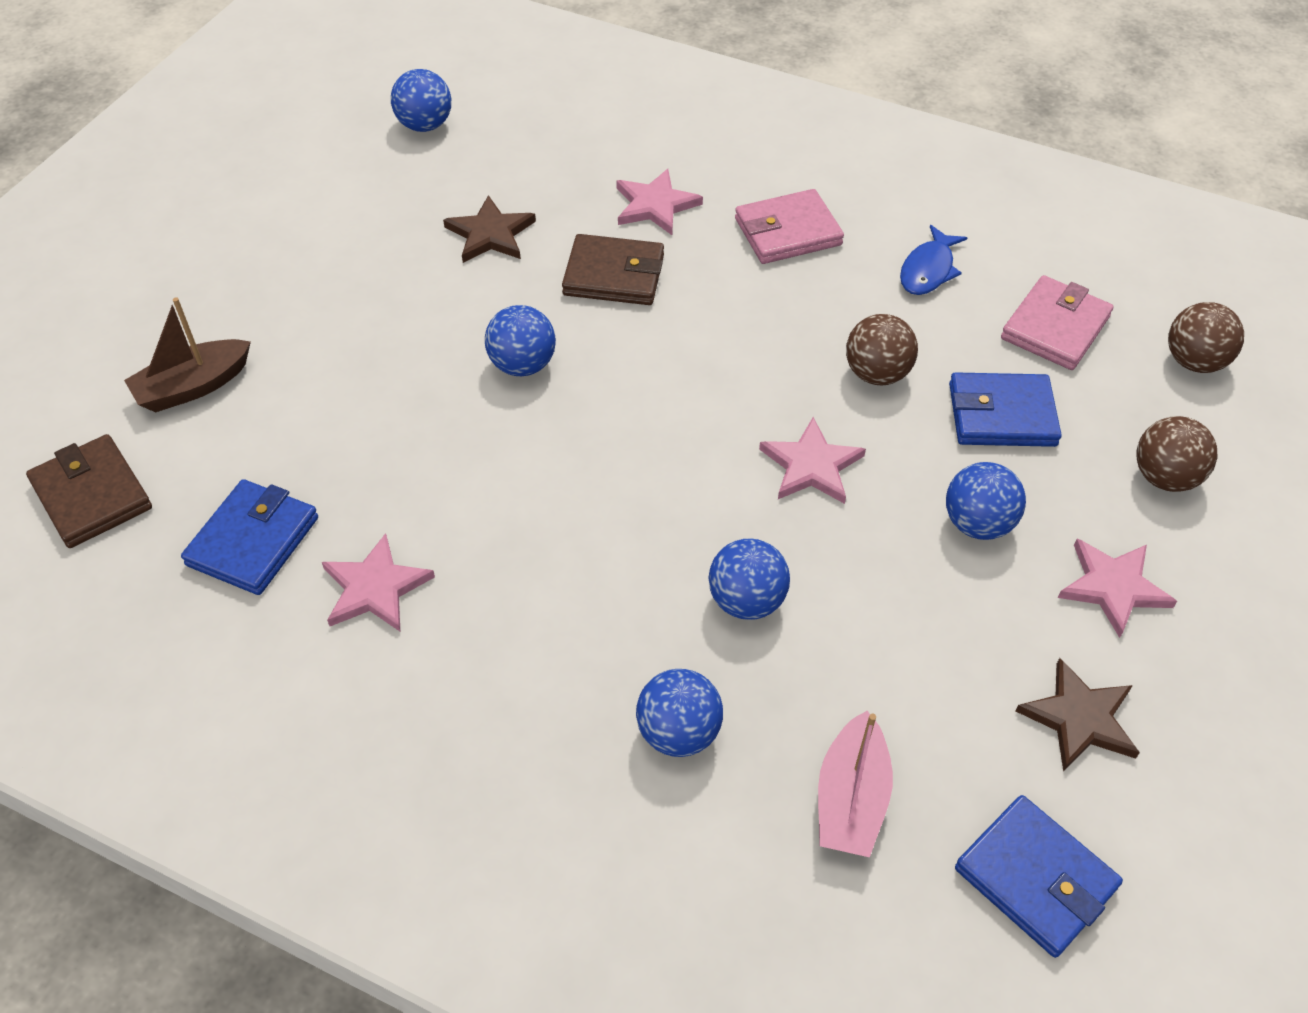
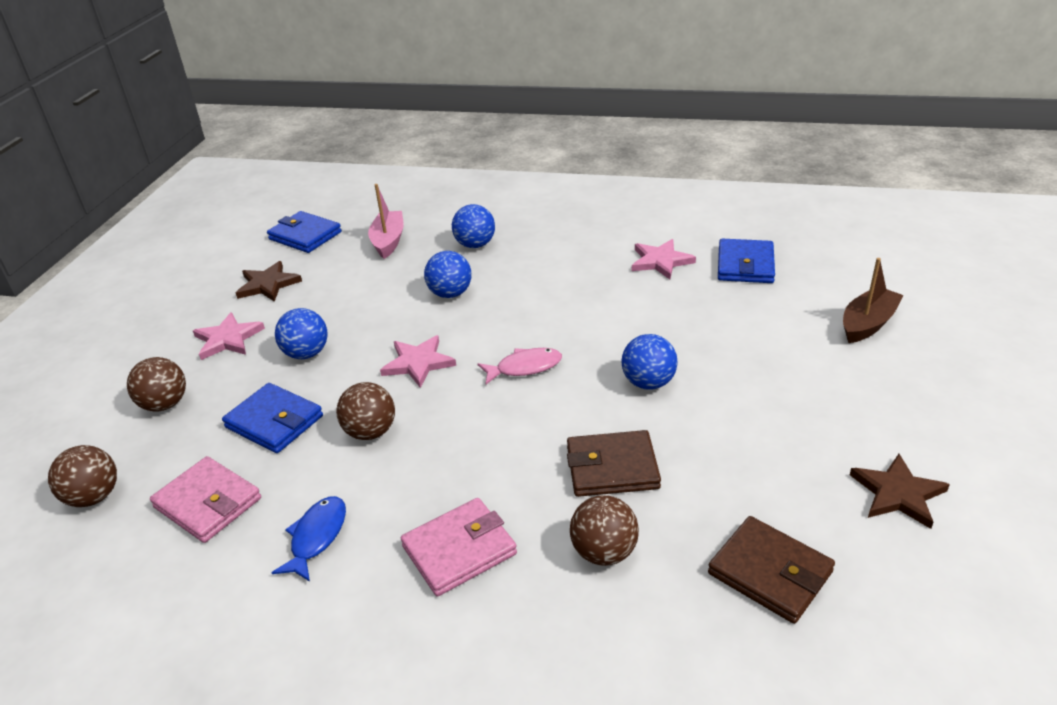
camera: 170 degrees right, 15 degrees down
brown wallet [26,434,152,548] -> brown wallet moved to [708,516,835,624]
blue ball [391,69,451,132] -> none
brown star [443,195,536,263] -> brown star moved to [850,454,950,529]
pink star [616,169,703,235] -> brown ball [570,495,639,566]
blue wallet [949,372,1062,447] -> blue wallet turned 45 degrees clockwise [222,383,323,453]
pink wallet [1001,275,1113,370] -> pink wallet turned 75 degrees counterclockwise [150,456,261,543]
none -> pink fish [478,348,562,384]

